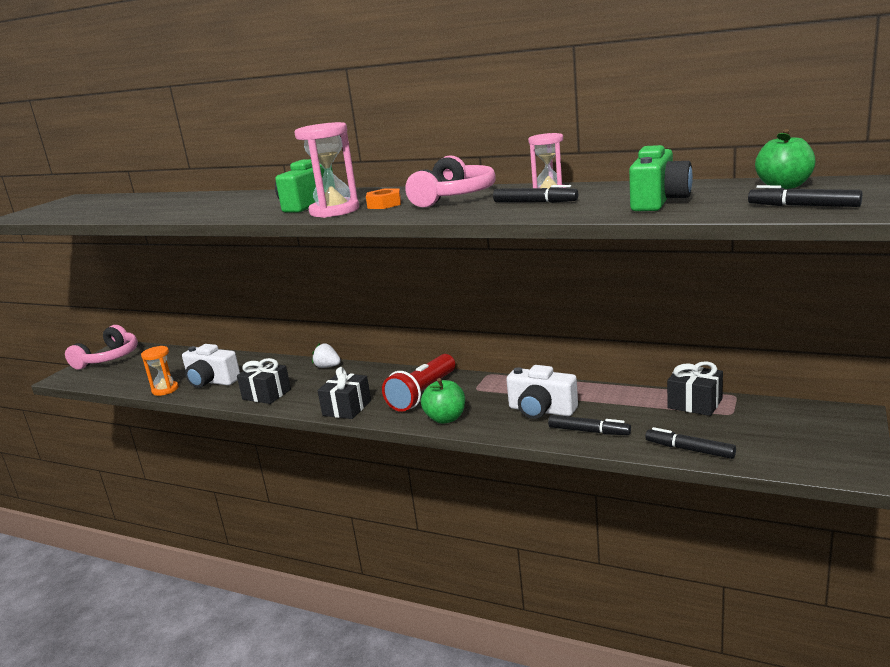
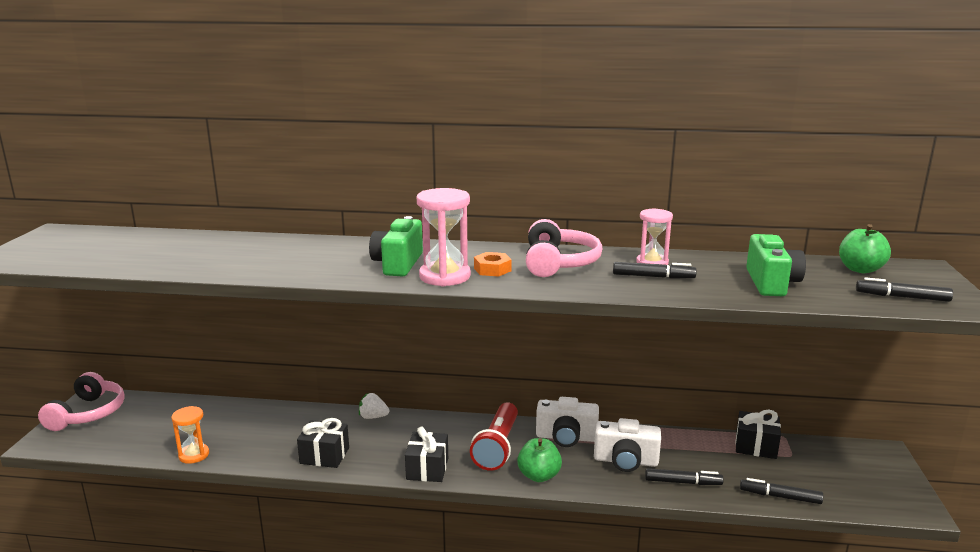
camera: 20 degrees left, 0 degrees up
white camera [182,344,240,388] -> white camera moved to [536,397,599,447]

